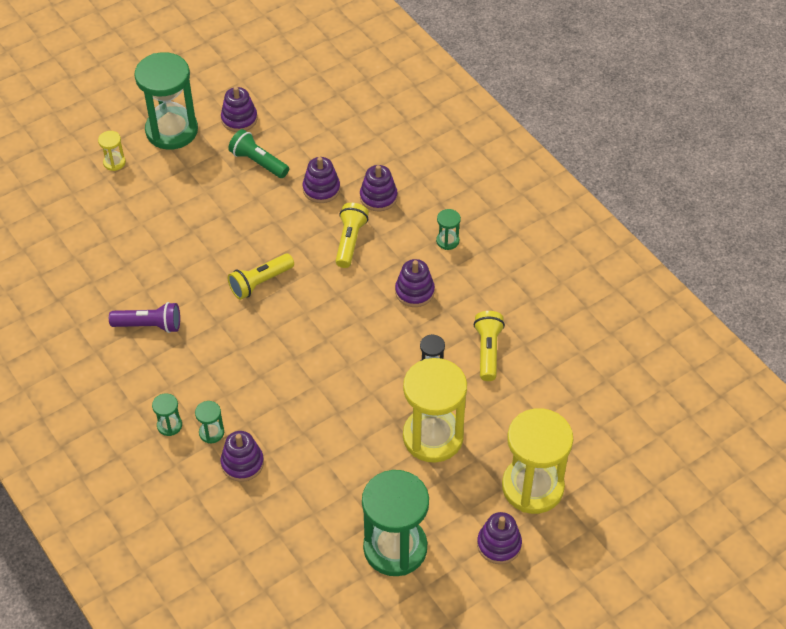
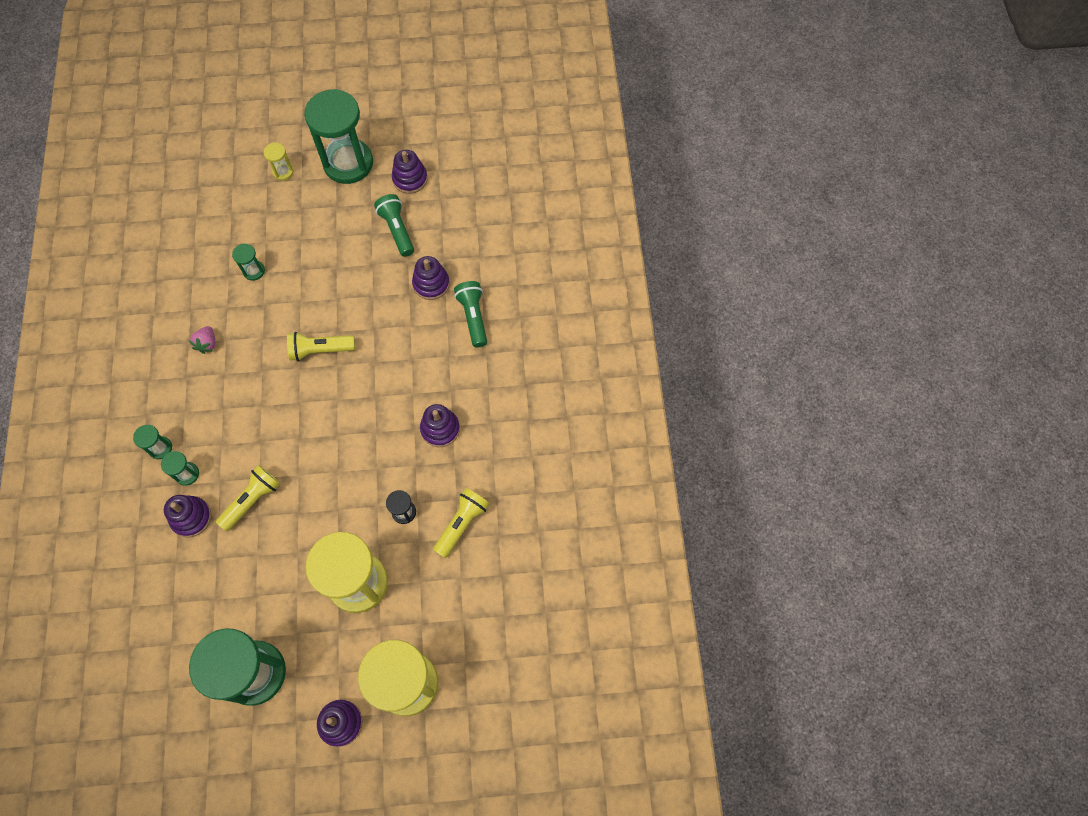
camera: 30 degrees right, 15 degrees up
purple flashlight [109,302,180,333] -> pink strawberry [189,326,215,354]
yellow flashlight [336,203,369,268] -> yellow flashlight moved to [216,465,281,531]
purple stacking toy [360,165,397,211] -> green flashlight [454,281,487,348]
green hourglass [436,209,461,250] -> green hourglass moved to [232,244,265,281]

